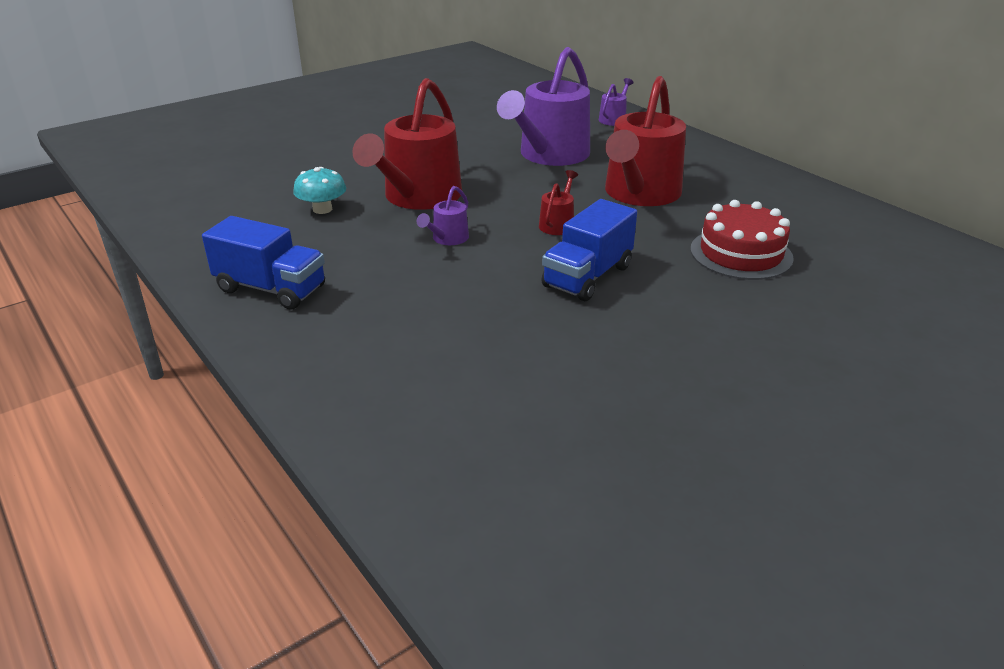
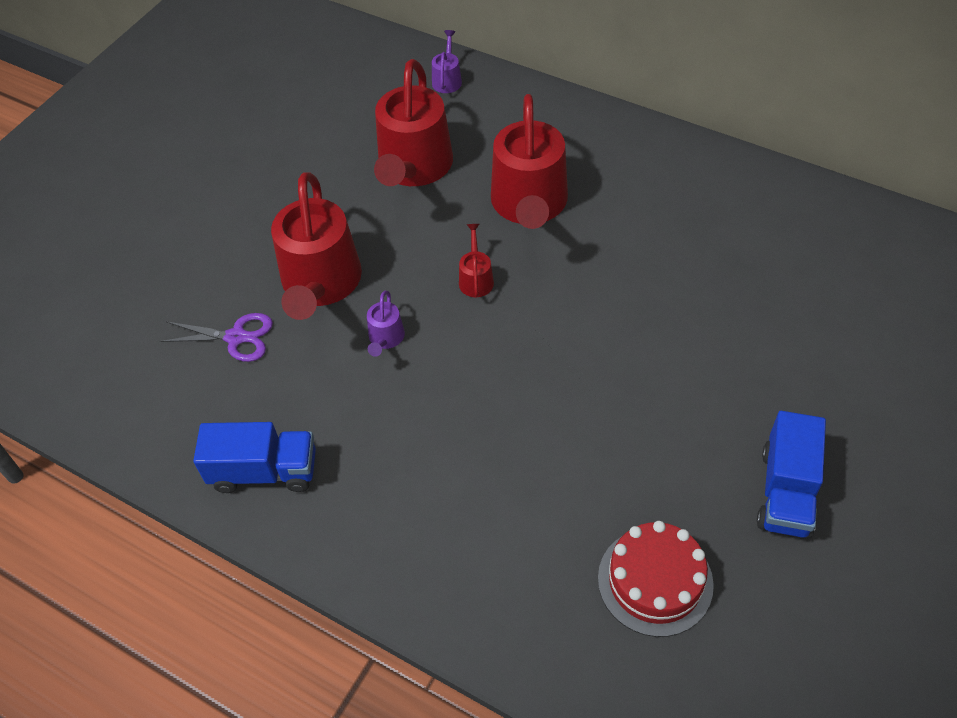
camera: 20 degrees left, 20 degrees up
turquoise mushroom [293,167,346,214] -> purple scissors [160,313,273,362]
purple watering can [497,47,590,166] -> red watering can [374,59,453,186]
blue truck [541,199,637,301] -> blue truck moved to [757,411,826,538]
red cake [691,200,794,280] -> red cake moved to [598,521,714,637]

